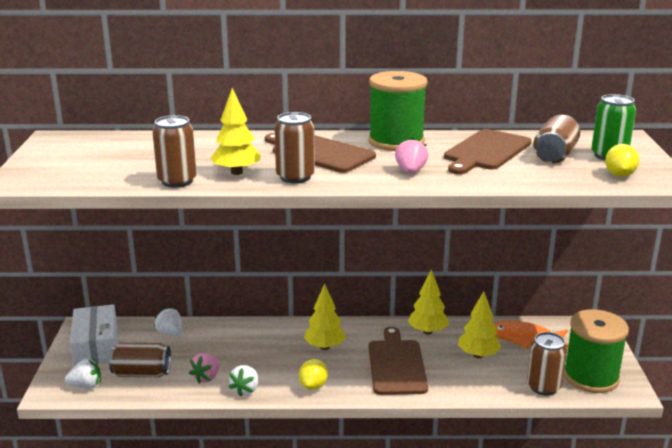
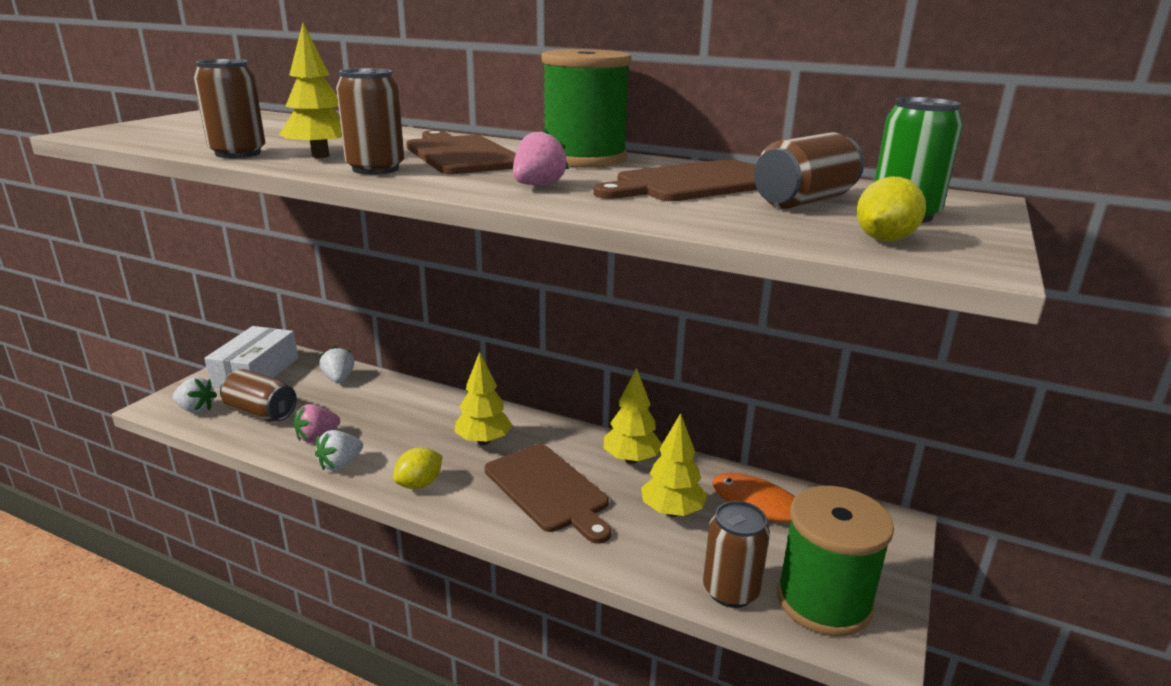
camera: 25 degrees right, 0 degrees up
brown cutting board [369,327,428,395] -> brown cutting board turned 120 degrees clockwise [485,444,611,543]

